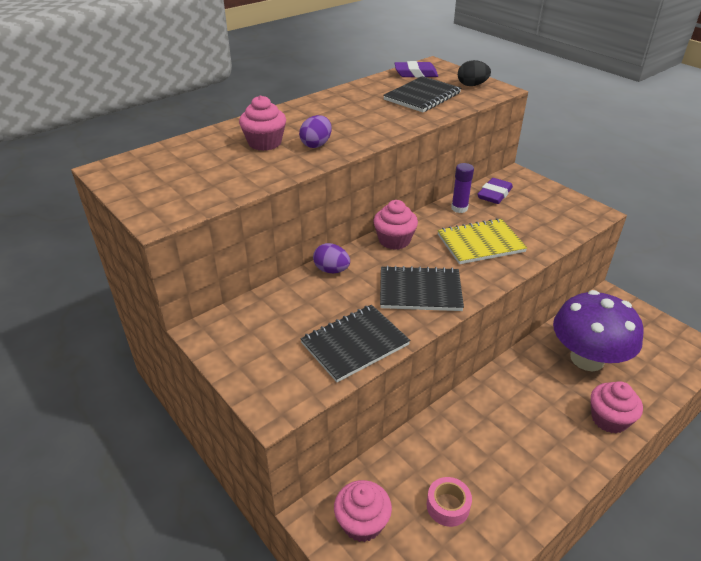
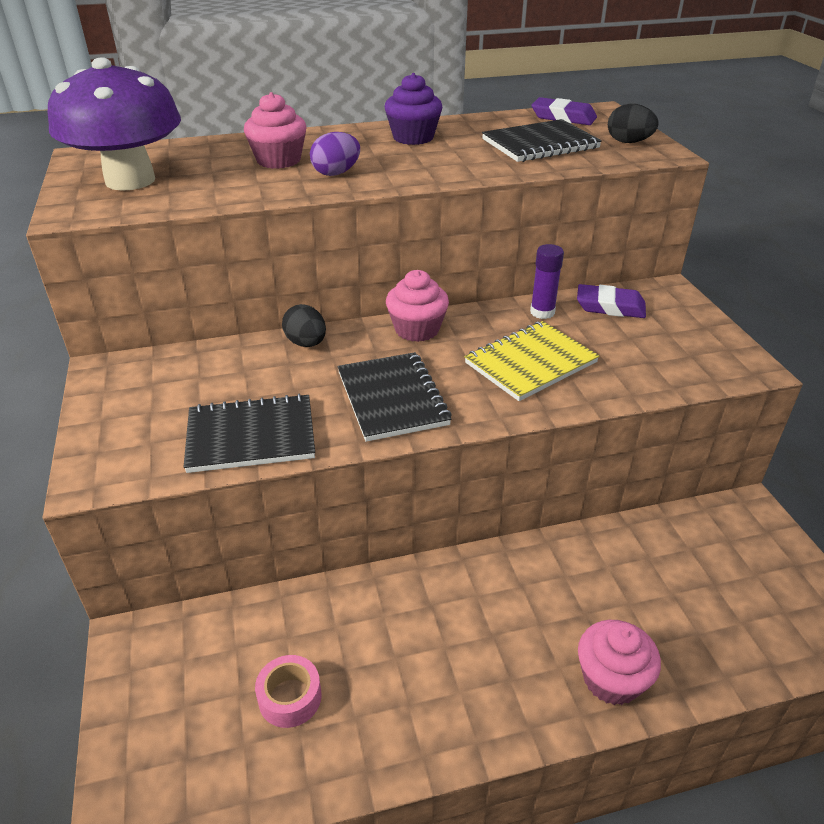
camera: 25 degrees right, 0 degrees up
purple egg [313,243,350,273] -> black egg [282,304,326,347]
pink cupcake [334,480,392,542] -> none
black notebook [380,265,464,311] -> black notebook turned 45 degrees clockwise [338,352,452,442]
yellow notebook [437,218,527,264] -> yellow notebook turned 45 degrees counterclockwise [464,321,600,401]
purple eraser [477,178,513,204] -> purple eraser turned 45 degrees clockwise [577,284,646,318]
purple mushroom [553,290,644,371] -> purple mushroom moved to [48,58,181,191]
none -> purple cupcake [385,73,443,145]

